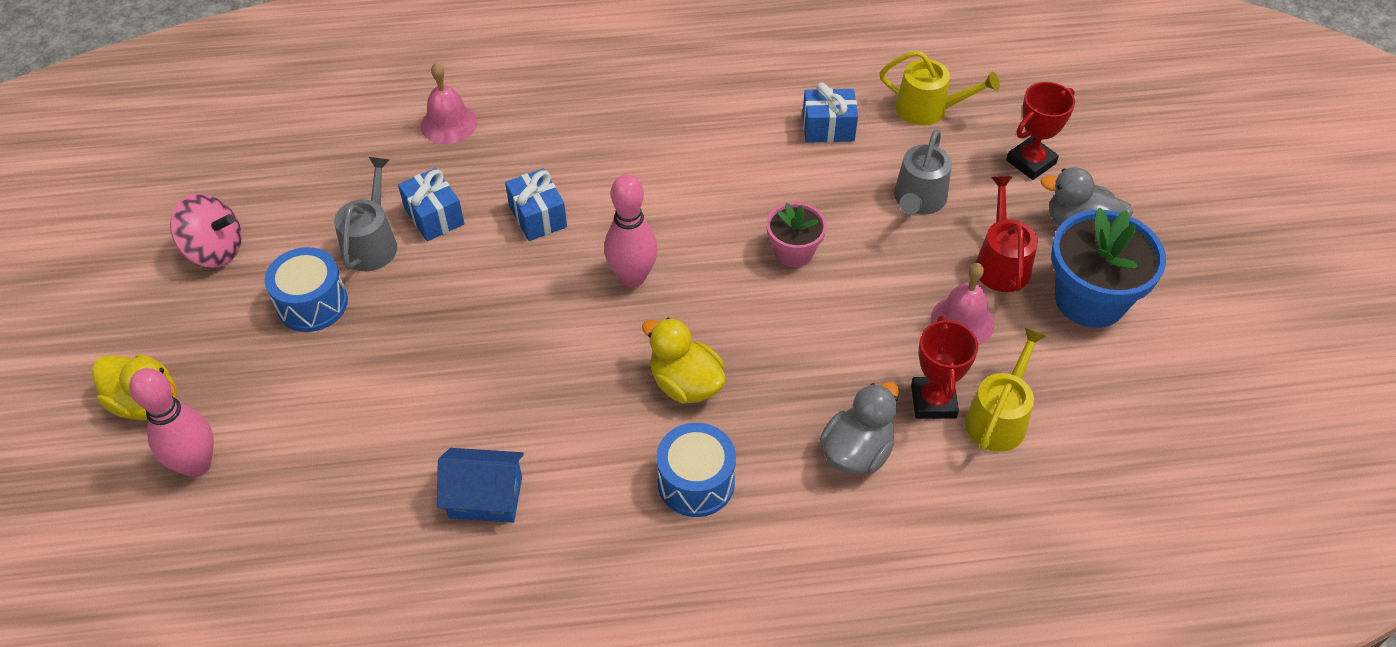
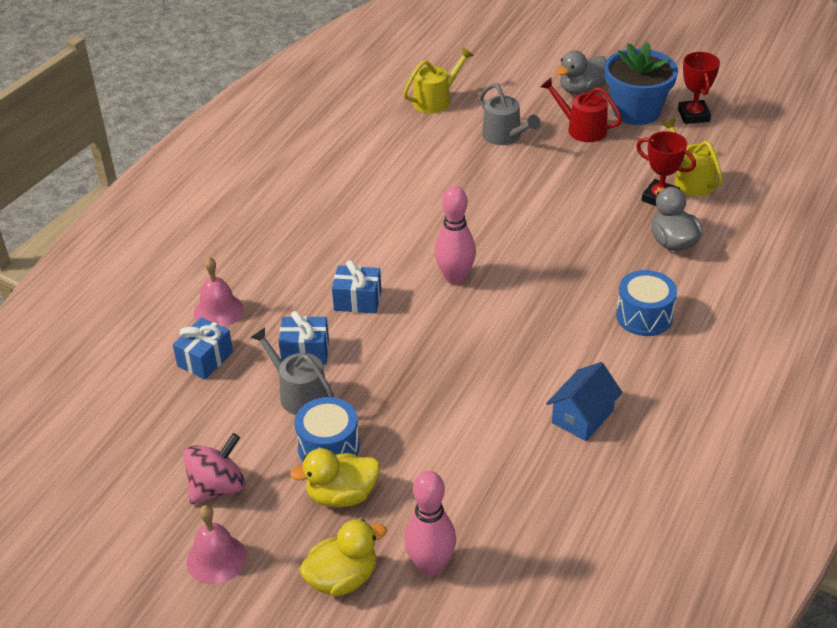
camera: 55 degrees left, 10 degrees down
yellow duck [642,318,726,403] -> yellow duck moved to [290,448,380,507]
pink flower pot [766,202,827,267] -> none
blue gift [802,82,858,143] -> blue gift moved to [173,317,233,379]
pink bell [931,263,995,345] -> pink bell moved to [187,505,247,584]
red trophy [1006,82,1075,180] -> red trophy moved to [678,52,720,124]

